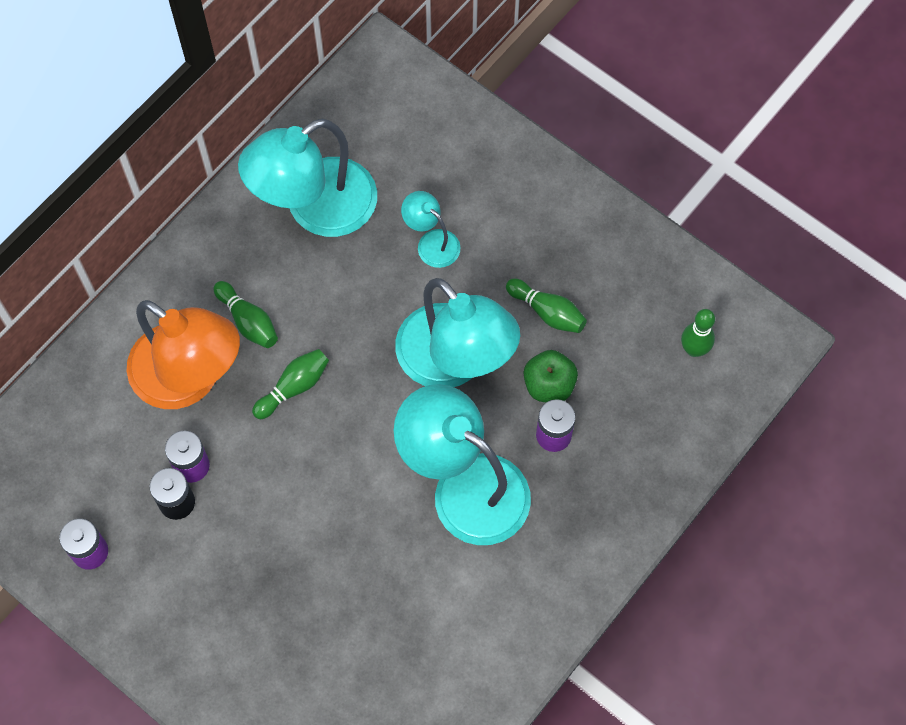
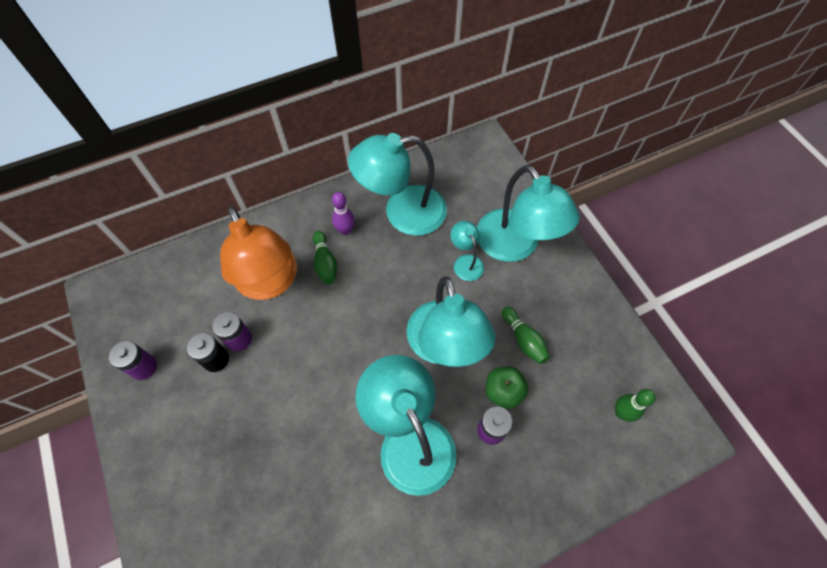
camera: 25 degrees right, 5 degrees down
green bowling pin [252,349,329,419] -> none
none -> purple bowling pin [332,192,355,235]
none -> turquoise lamp [477,165,580,262]

